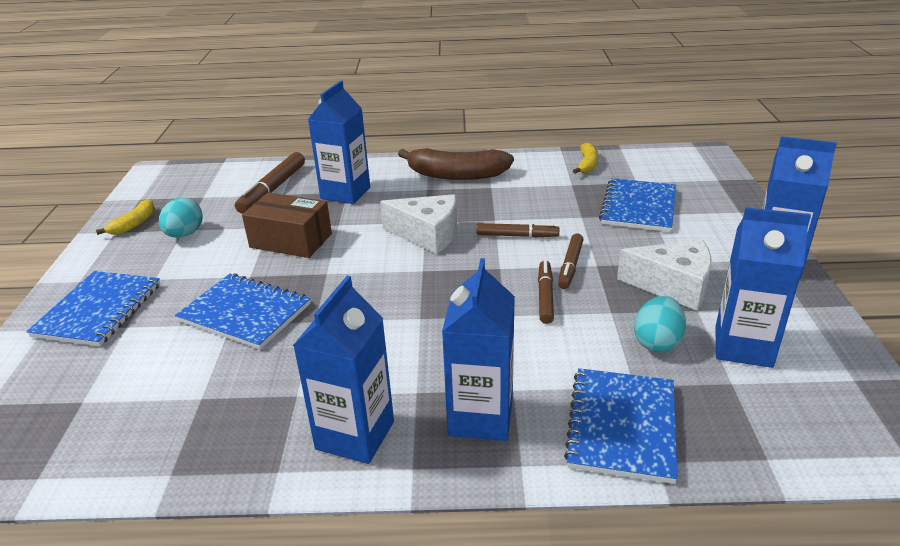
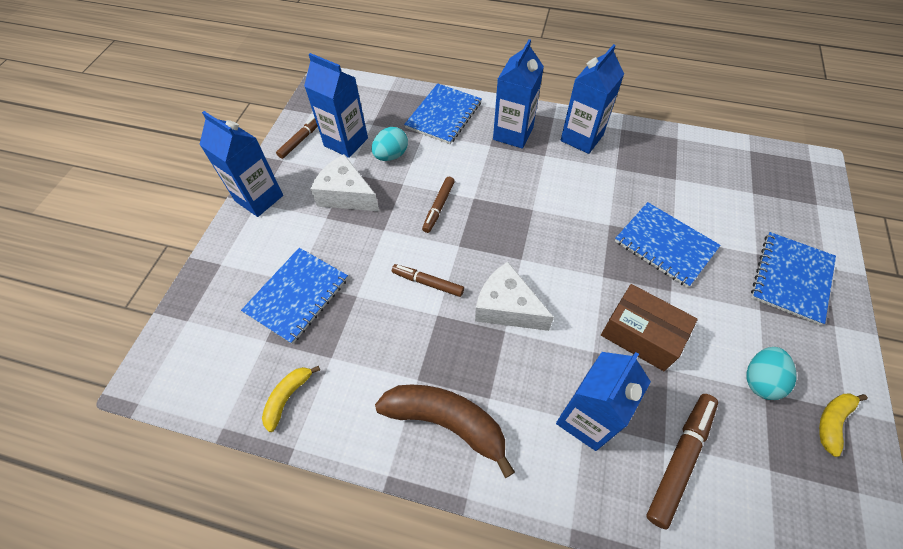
camera: 165 degrees left, 25 degrees up
brown marker [558,233,584,289] -> brown marker moved to [276,116,318,159]

